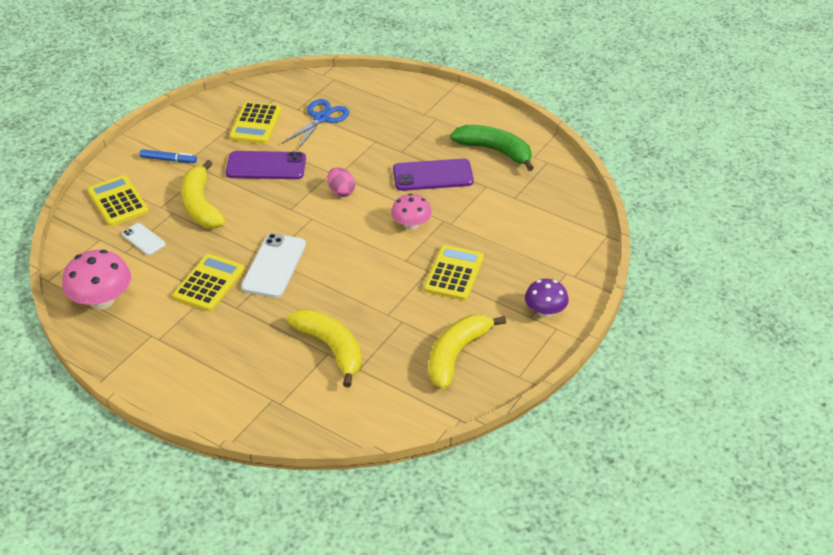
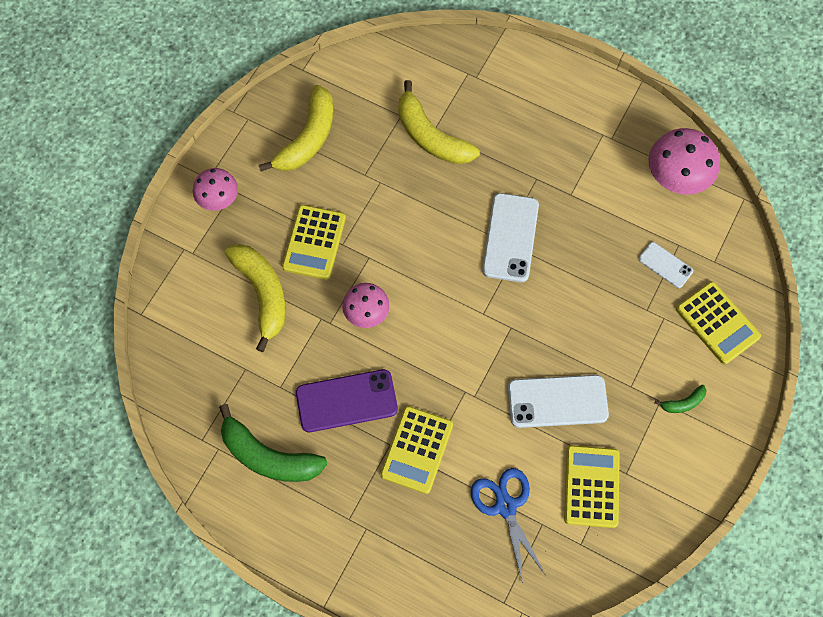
camera: 175 degrees right, 25 degrees up
blue marker [140,149,197,163] -> green banana [655,385,707,413]
yellow calculator [173,254,245,311] -> yellow calculator moved to [380,406,453,494]
yellow banana [181,160,226,228] -> yellow banana moved to [224,244,286,352]
purple phone [226,151,306,179] -> white phone [508,375,609,428]
blue scissors [282,99,350,150] -> blue scissors turned 135 degrees clockwise [471,468,545,583]
pink egg [327,167,355,197] -> none
purple mushroom [525,279,569,317] -> pink mushroom [193,168,238,211]

